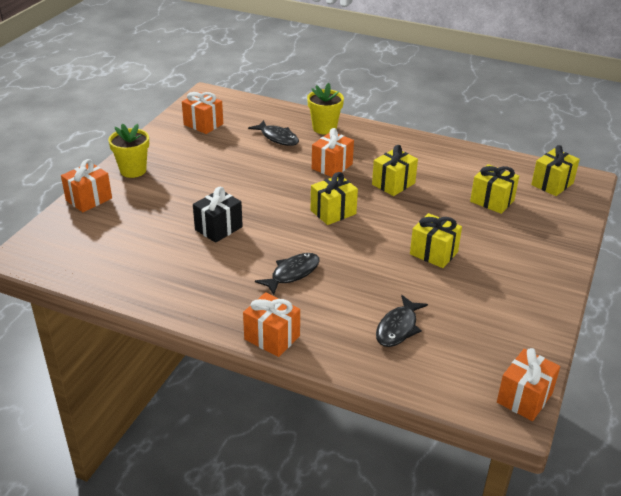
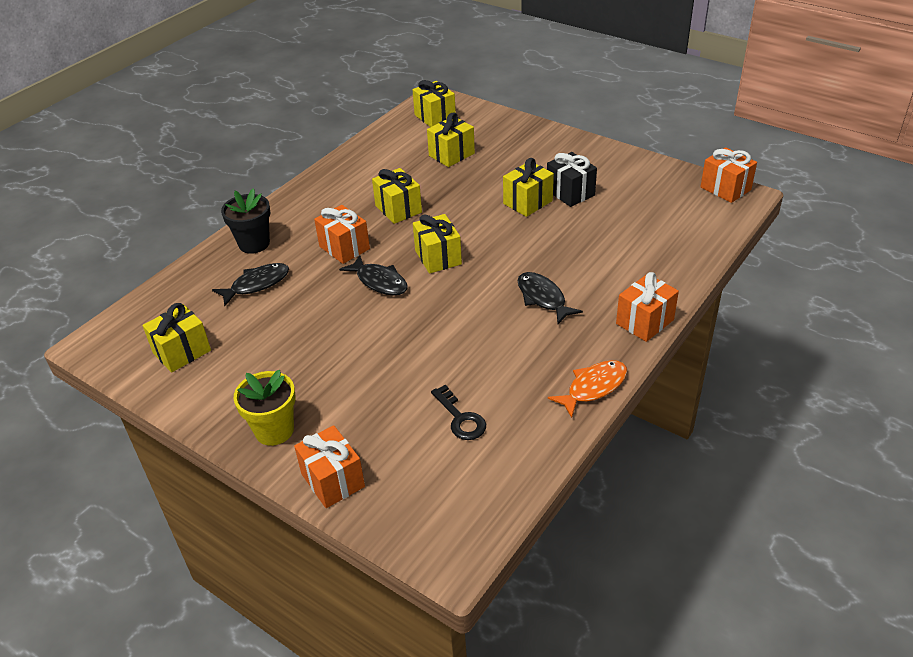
camera: 75 degrees left, 5 degrees up
orange gift [182,92,223,134] -> yellow gift [142,303,211,373]
black gift [193,187,243,243] -> black gift moved to [547,152,597,207]
yellow flower pot [307,83,344,134] -> black flower pot [221,188,271,254]
black fish [376,295,428,347] -> black fish moved to [339,255,408,295]
none -> black key [431,385,486,440]
none -> orange fish [548,360,627,418]

